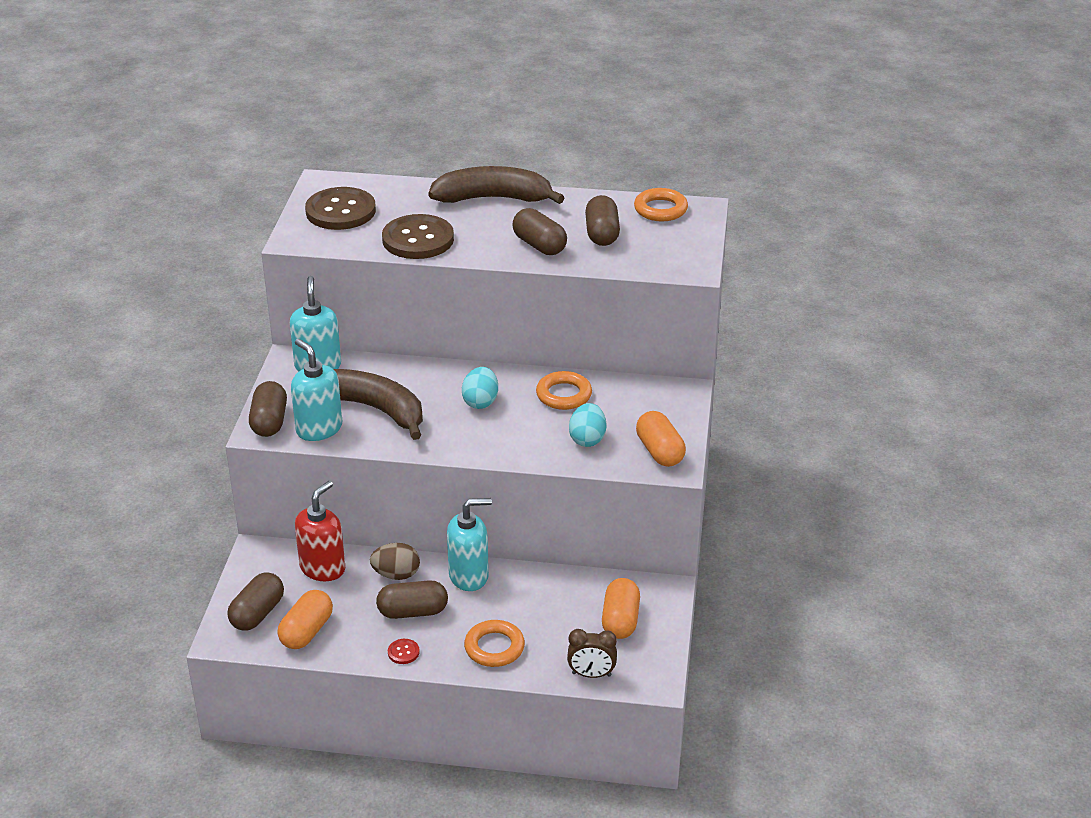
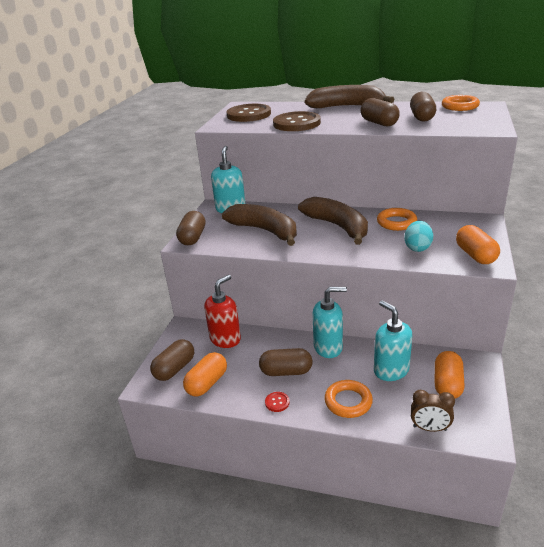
camera: 10 degrees right, 5 degrees down
turquoise soap dispenser [291,339,342,441] -> turquoise soap dispenser moved to [374,300,413,381]
brown egg [370,543,420,580] -> none
turquoise egg [462,367,498,409] -> brown banana [298,197,368,245]

